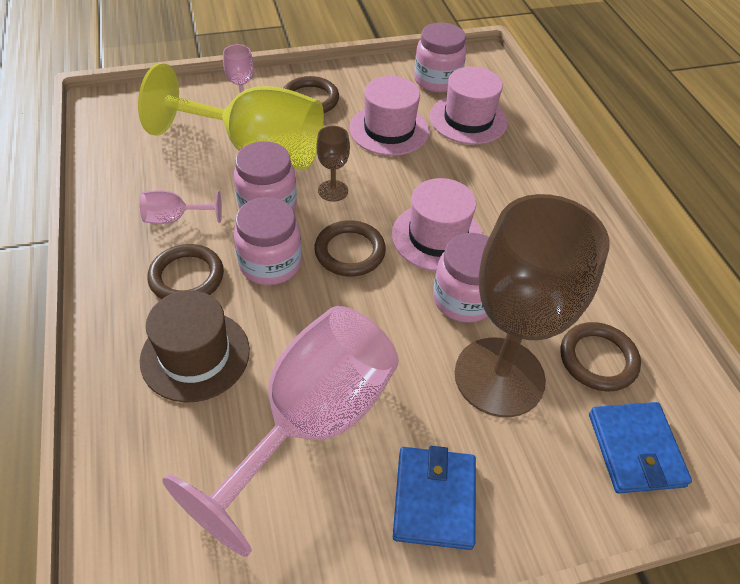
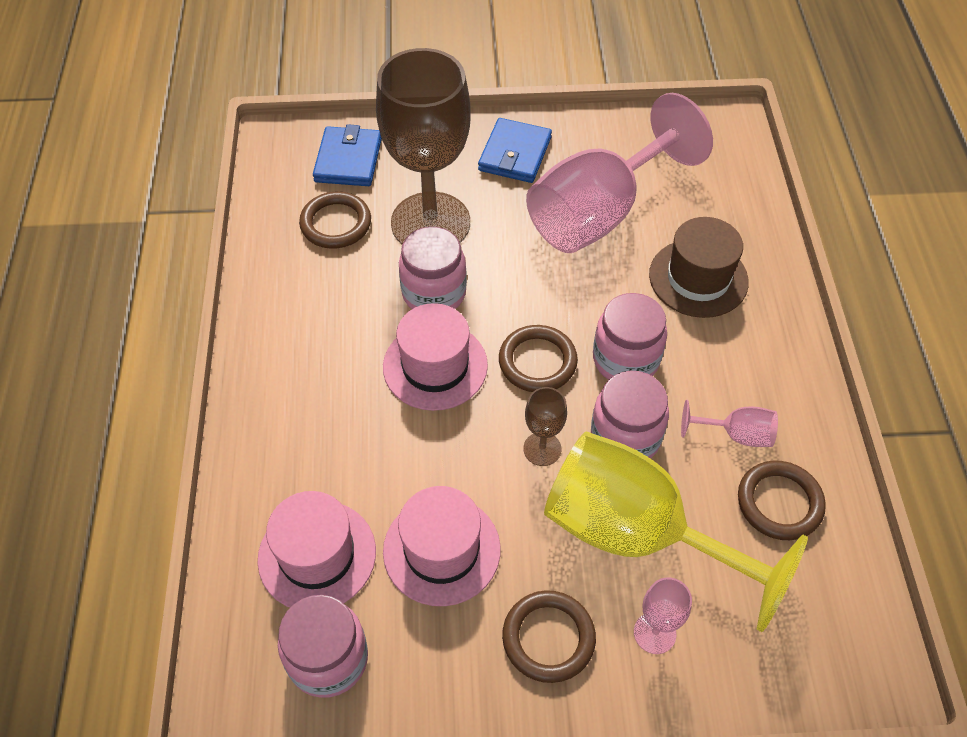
camera: 165 degrees left, 5 degrees up
brown ring [147,244,224,299] -> brown ring moved to [738,460,826,540]

